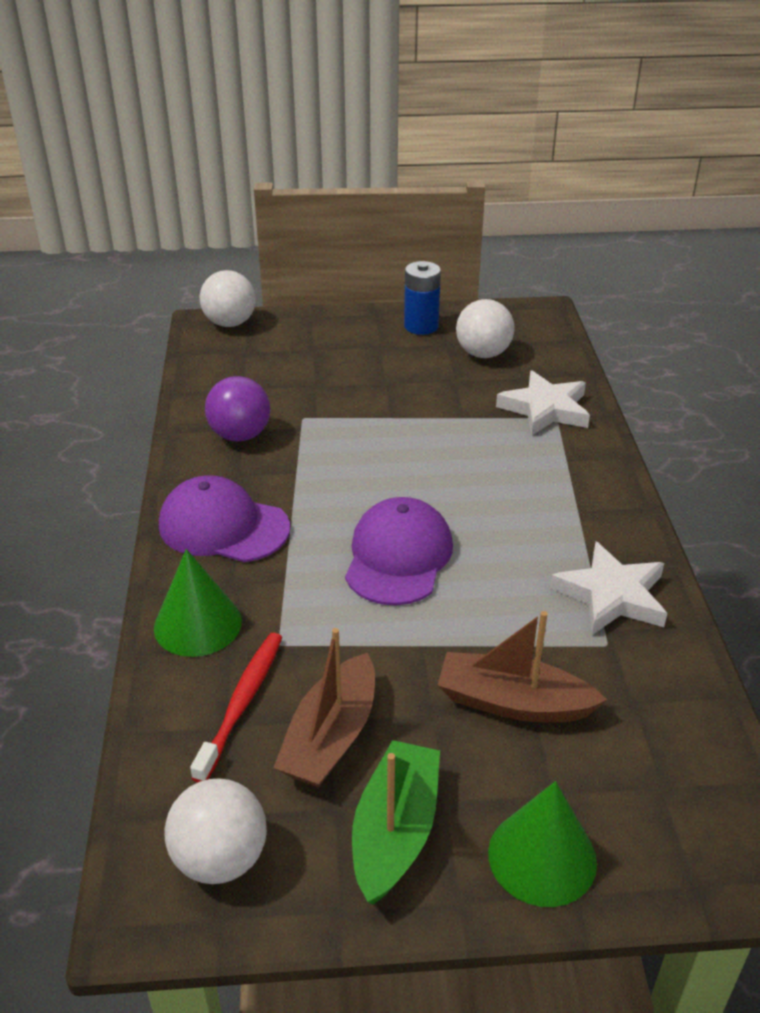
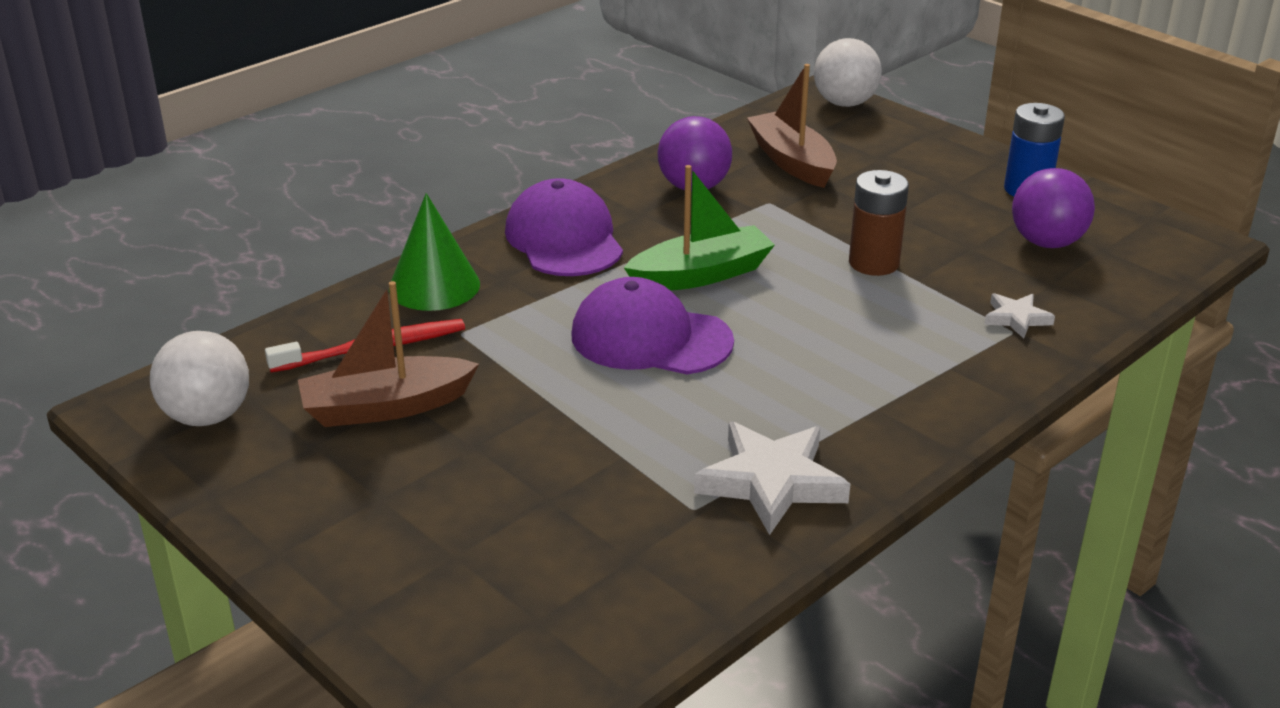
camera: 50 degrees right, 5 degrees down
purple cap [345,497,453,605] -> purple cap turned 135 degrees counterclockwise [571,277,734,374]
green boat [352,740,440,905] -> green boat moved to [624,165,775,291]
brown boat [438,611,607,723] -> brown boat moved to [747,64,837,188]
white ball [456,299,515,358] -> purple ball [1012,168,1095,248]
green cone [488,781,597,907] -> none
white star [496,370,590,436] -> white star [984,293,1055,339], size x0.53
none -> brown battery [849,170,909,276]

